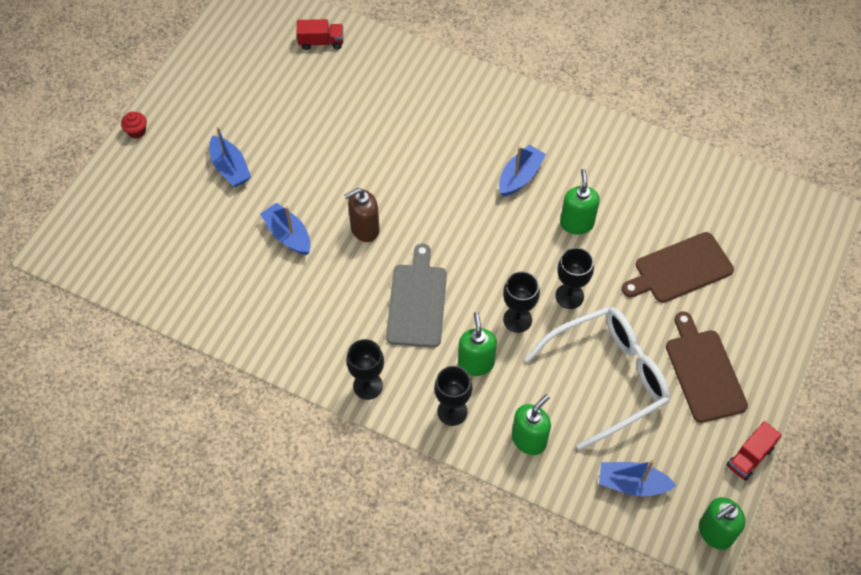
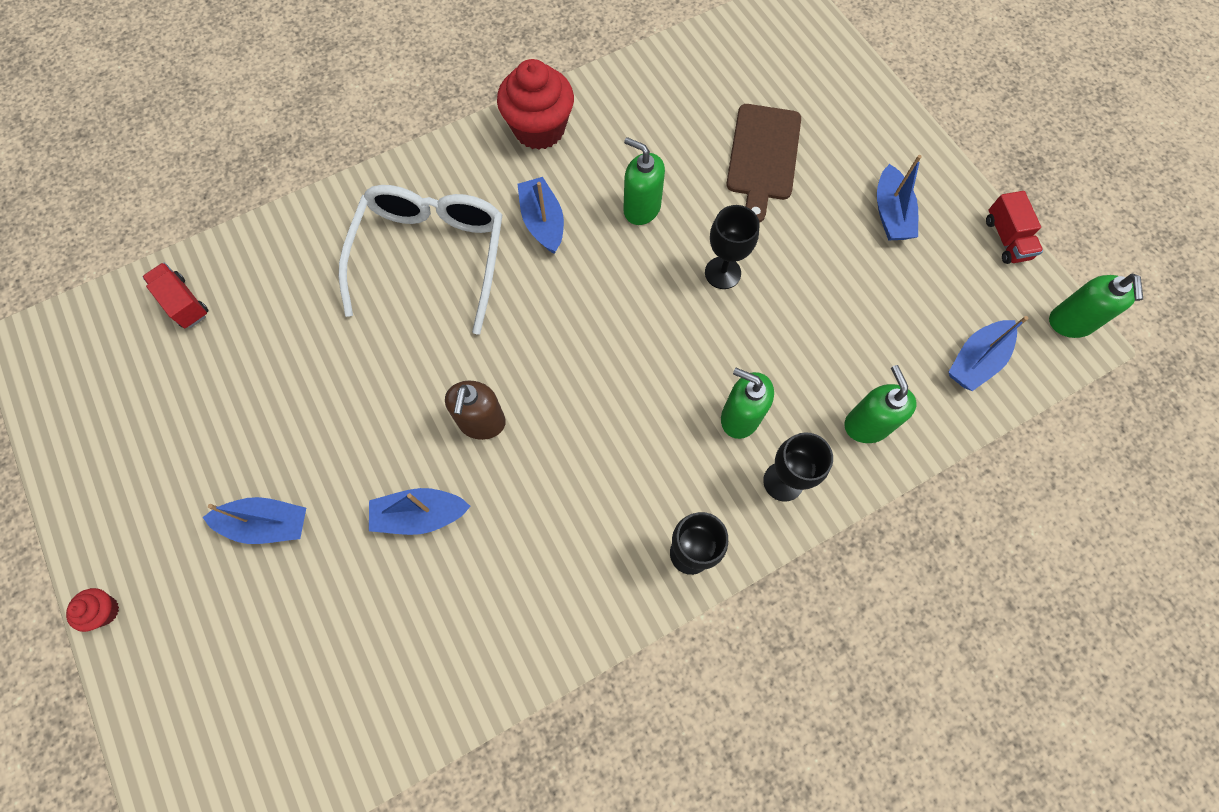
camera: 55 degrees left, 10 degrees up
red truck [297,19,343,50] -> red truck turned 75 degrees counterclockwise [143,263,209,328]
grey cutting board [386,244,447,348] -> none
black goblet [503,271,540,333] -> none
white glasses [525,306,670,450] -> white glasses moved to [339,185,503,335]
brown cutting board [666,311,748,423] -> blue boat [877,155,922,240]
none -> red cupcake [497,59,574,150]

